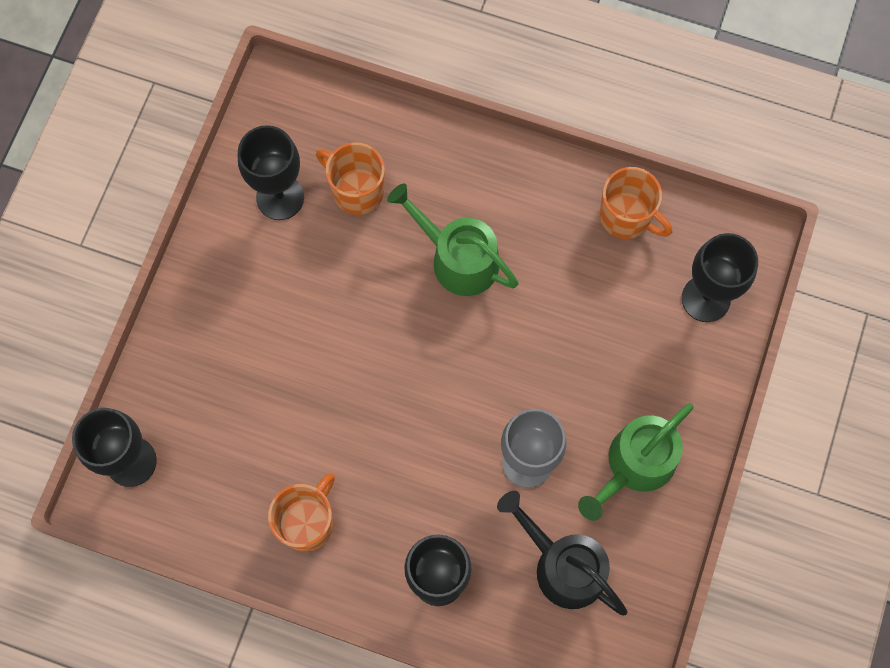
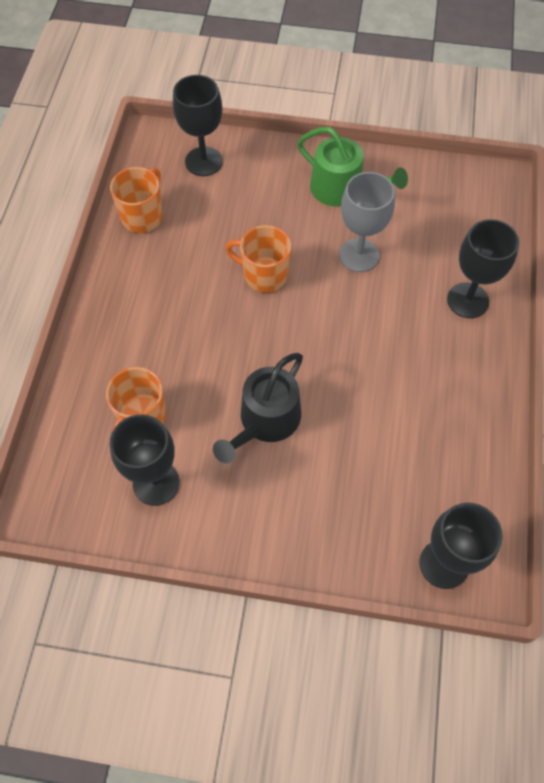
camera: 100 degrees left, 10 degrees down
orange mug [268,473,335,552] -> orange mug moved to [225,225,291,292]
green watering can [387,183,519,296] -> none
black watering can [497,491,627,616] -> black watering can moved to [213,353,303,463]

